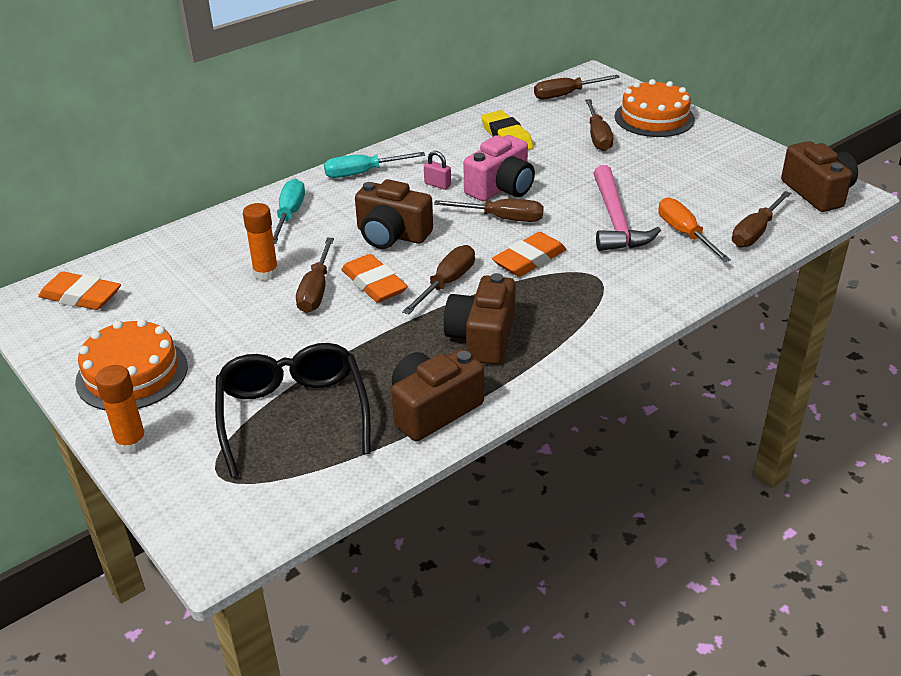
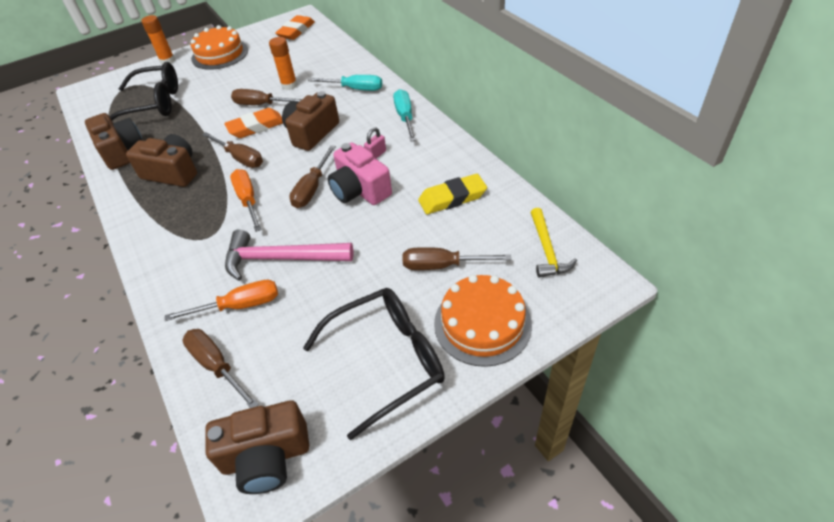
camera: 100 degrees right, 10 degrees up
orange eraser [492,232,567,277] -> orange screwdriver [230,169,262,232]
brown screwdriver [534,75,620,99] -> yellow hammer [530,208,577,277]
none -> black glasses [303,288,445,440]

